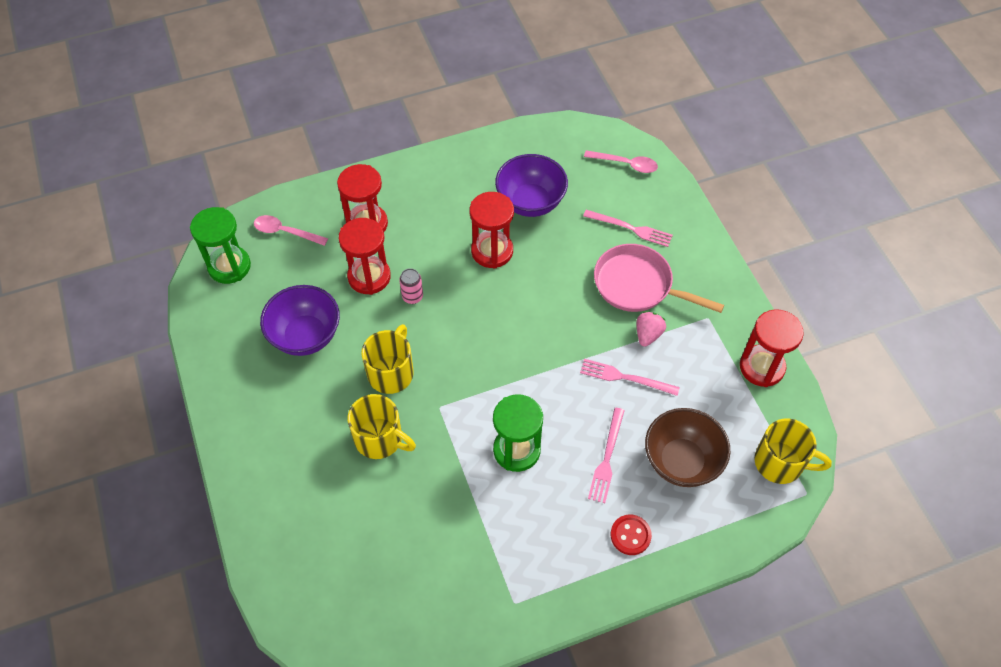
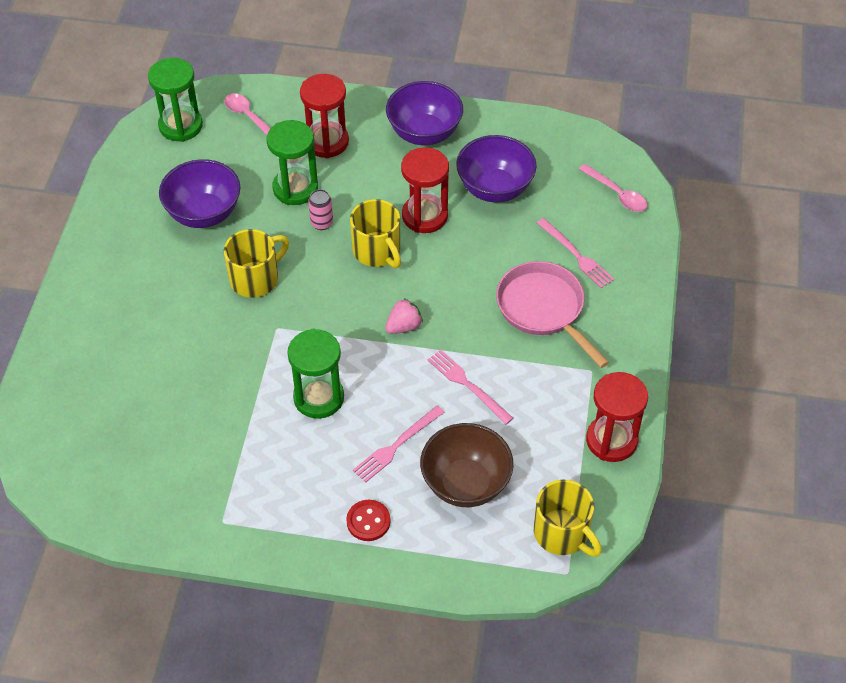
camera: 30 degrees right, 5 degrees down
red hourglass [339,218,391,295] -> green hourglass [267,120,318,205]
yellow mug [348,394,416,459] -> yellow mug moved to [350,199,401,268]
pink strawberry [636,311,666,347] -> pink strawberry moved to [385,298,423,334]
none -> purple bowl [386,81,463,145]

